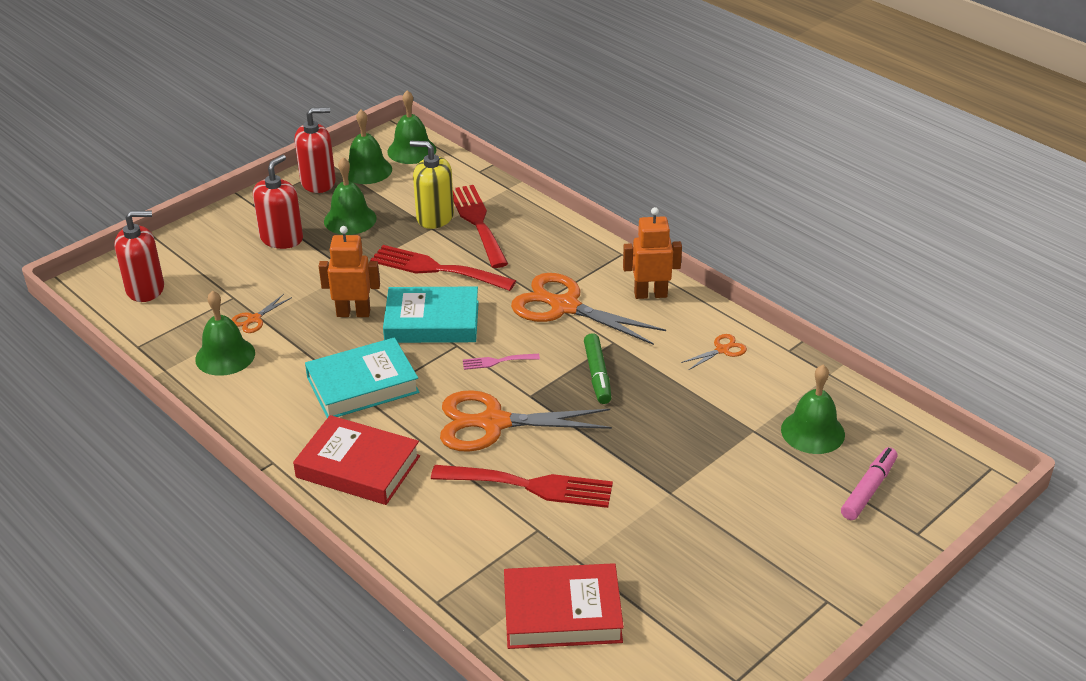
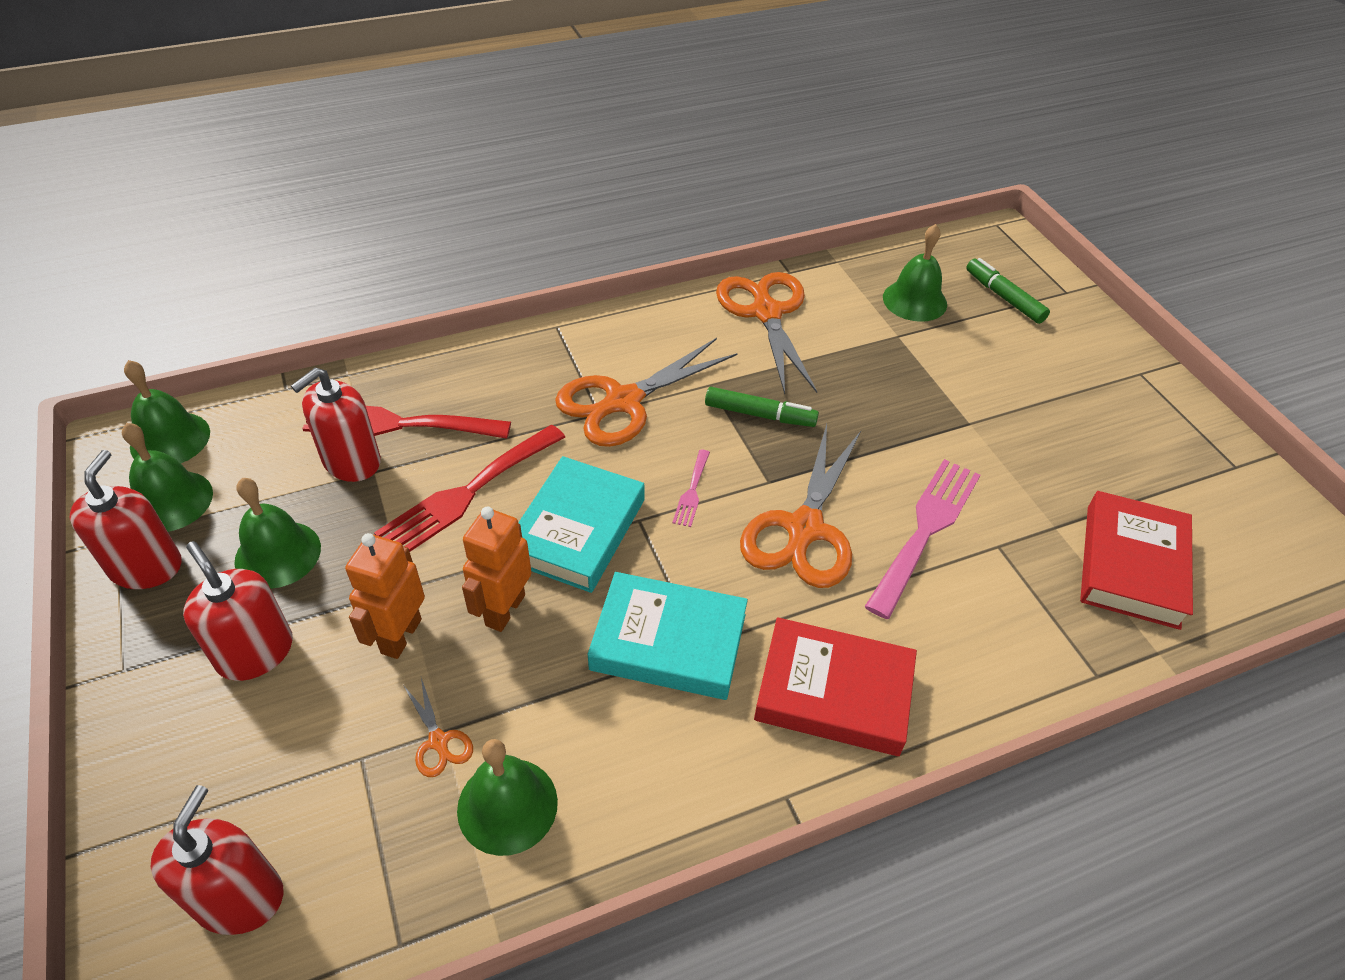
camera: 70 degrees left, 10 degrees up
red book [293,415,420,505] -> red book turned 60 degrees clockwise [754,617,917,756]
turquoise book [305,337,419,418] -> turquoise book turned 75 degrees counterclockwise [588,572,748,700]
yellow soap dispenser [410,141,454,229] -> red soap dispenser [291,368,381,482]
red fork [431,465,613,508] -> pink fork [864,459,980,619]
orange robot [623,207,682,299] -> orange robot moved to [345,533,425,659]
orange scissors [681,334,747,370] -> orange scissors [716,272,817,394], size x2.31
pink marker [841,447,897,520] -> green marker [966,258,1050,324]

